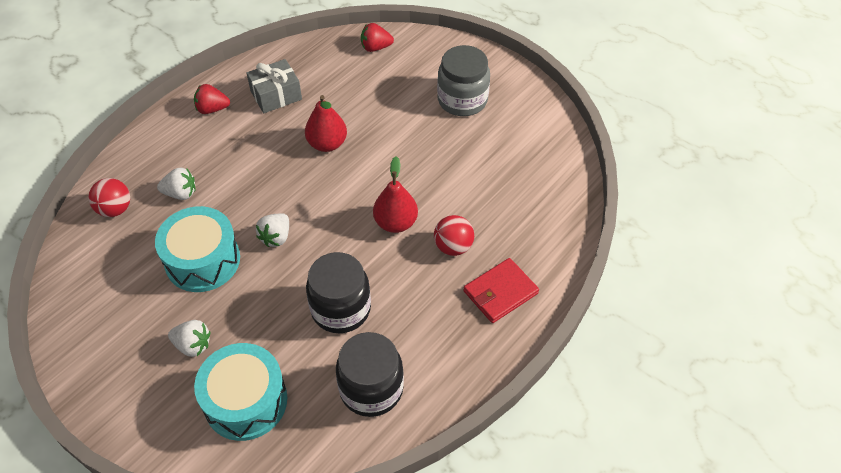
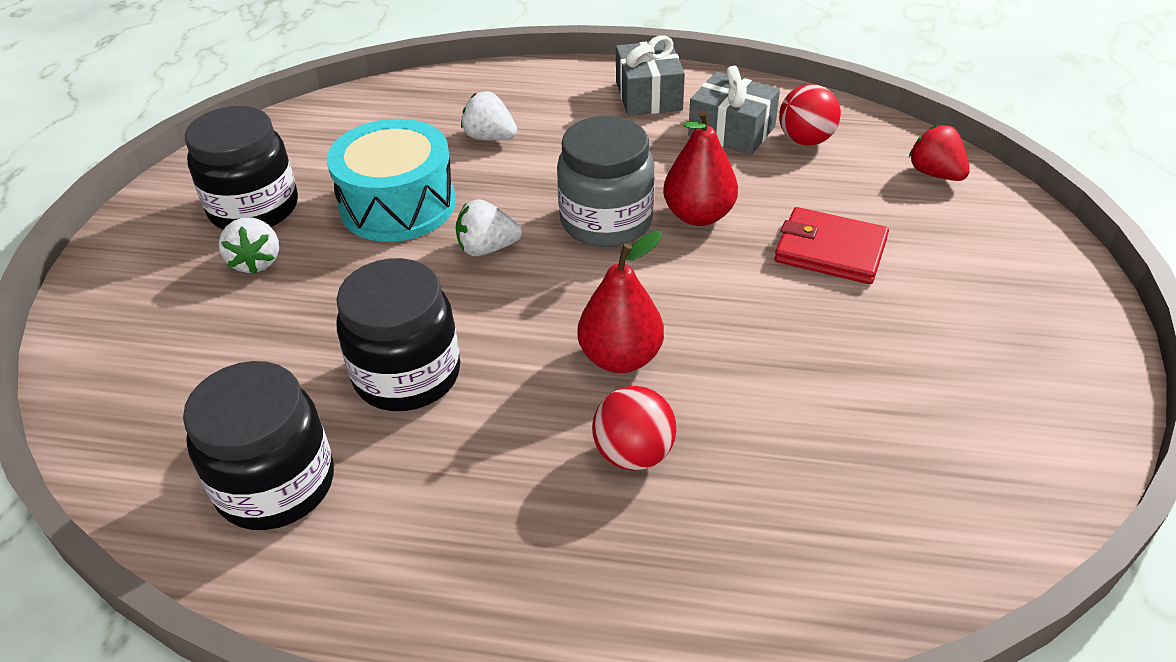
camera: 60 degrees right, 10 degrees down
red ball [89,178,130,217] -> red ball moved to [779,84,841,145]
white strawberry [157,167,196,200] -> white strawberry turned 150 degrees clockwise [461,91,517,140]
red strawberry [194,84,230,114] -> grey gift [616,36,685,116]
turquoise drum [194,343,287,441] -> none
grey jar [437,45,490,116] -> grey jar moved to [557,116,655,247]
red wallet [463,258,539,323] -> red wallet moved to [774,207,889,284]
none -> black jar [185,106,298,230]

